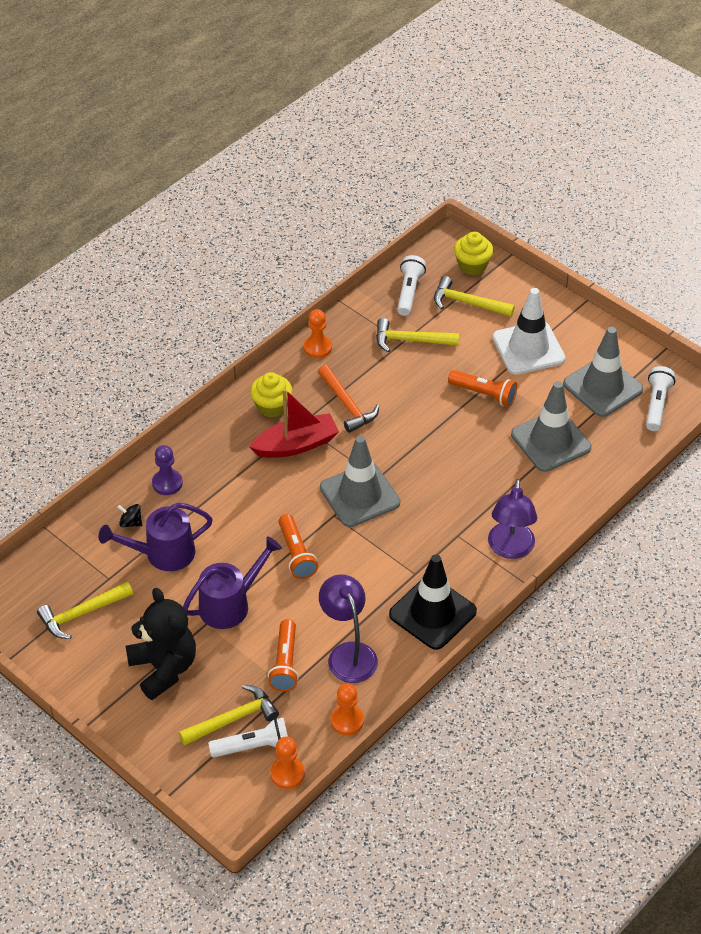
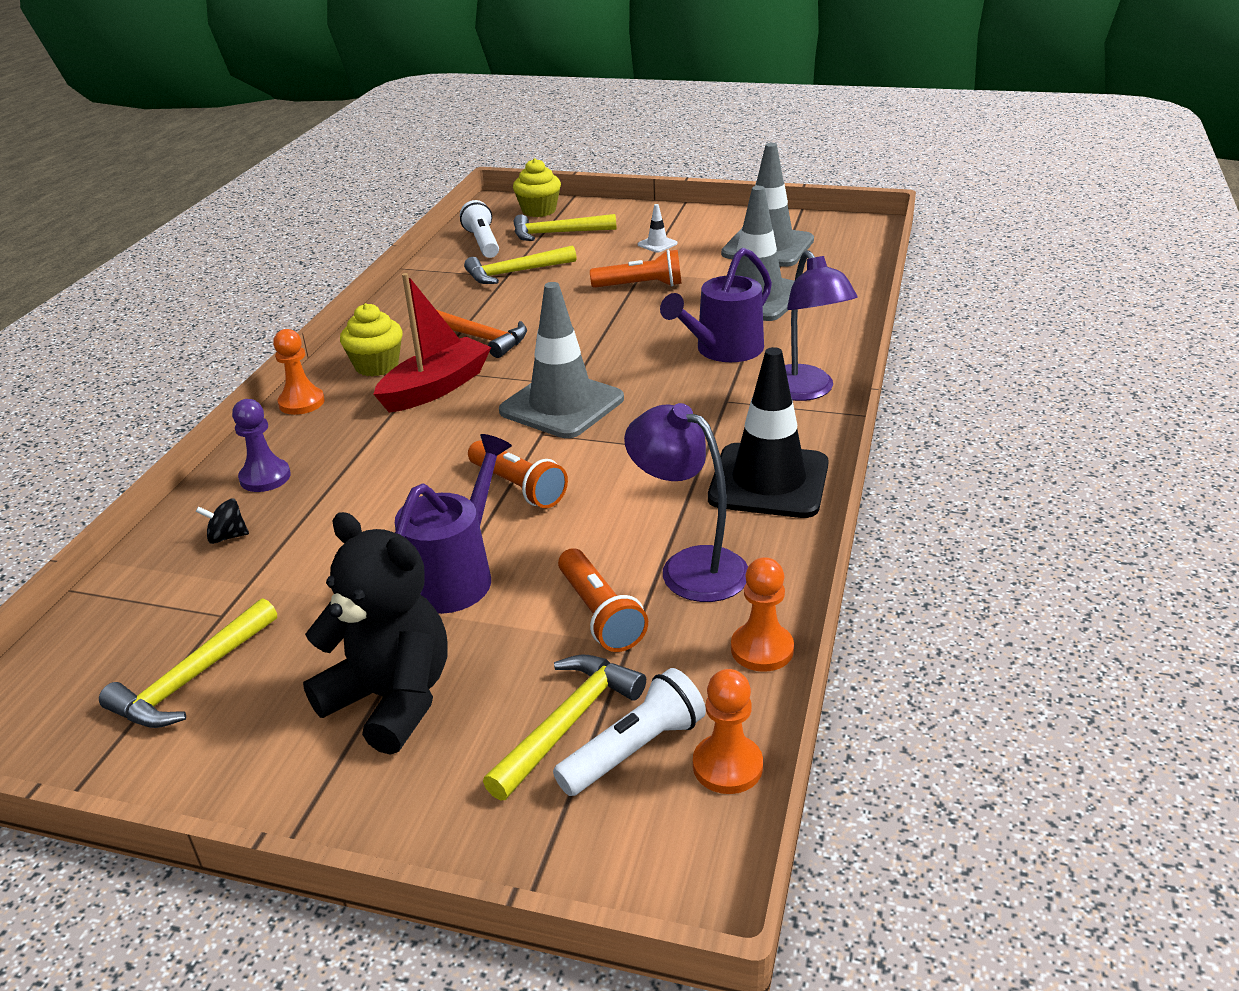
camera: 25 degrees left, 15 degrees down
purple watering can [99,503,213,571] -> purple watering can moved to [660,248,772,362]
orange pawn [304,309,332,358] -> orange pawn moved to [273,329,324,415]
white traffic cone [492,288,565,375] -> white traffic cone [638,204,677,253], size x0.41
white flashlight [646,366,675,431] -> none

